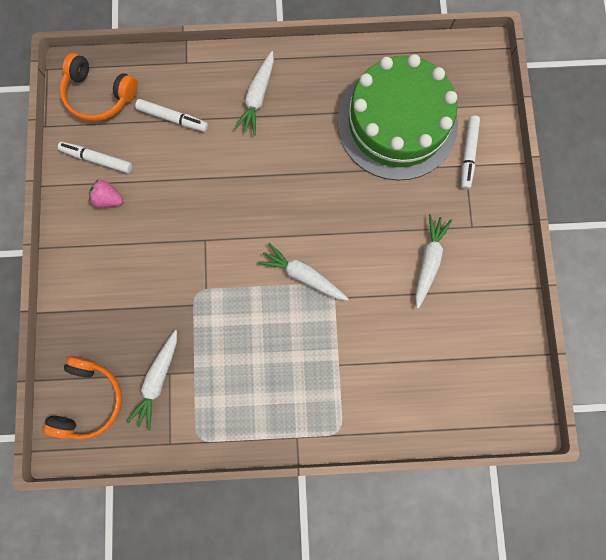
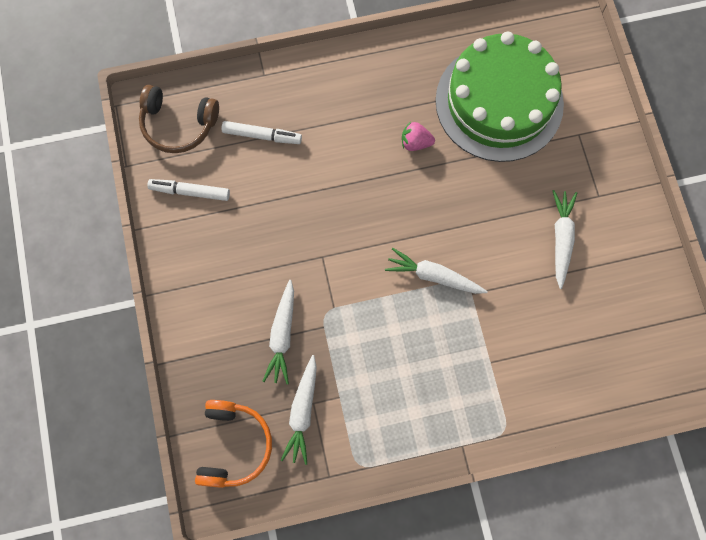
camera: 10 degrees left, 5 degrees down
orange headphones [60,53,138,122] -> brown headphones [139,85,219,153]
pink strawberry [89,180,123,208] -> pink strawberry moved to [402,122,435,151]
white carrot [234,51,274,135] -> white carrot moved to [263,280,294,384]
white marker [461,116,480,189] -> none

